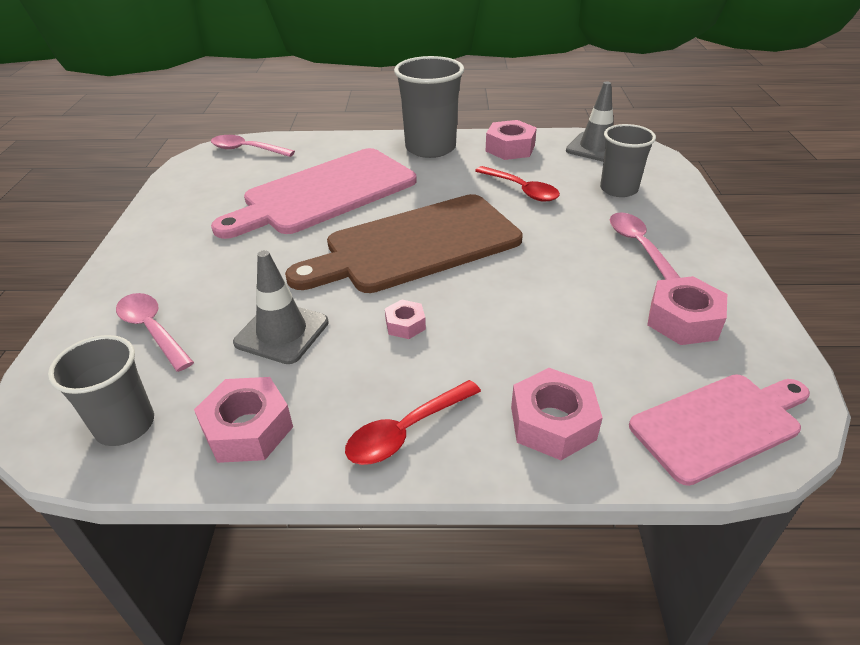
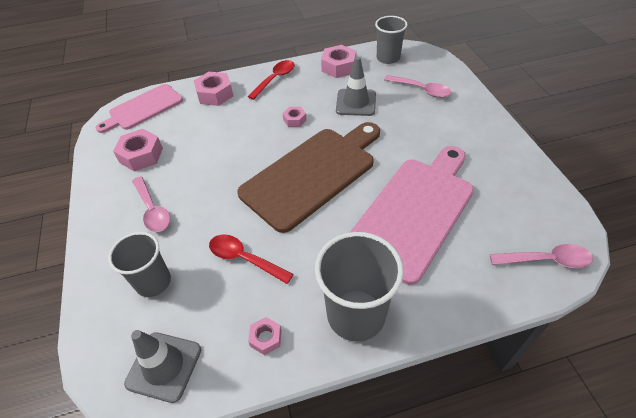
camera: 165 degrees right, 10 degrees up
pink nut [486,120,537,160] -> pink nut [248,317,281,355], size x0.57

